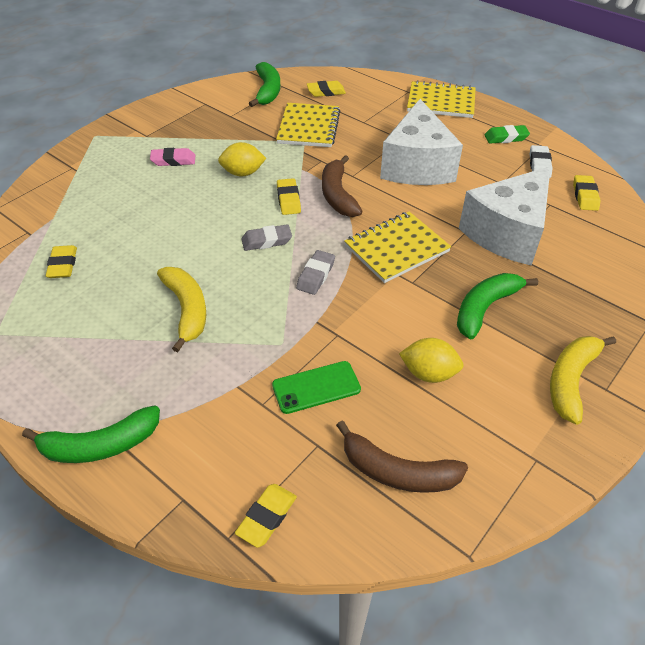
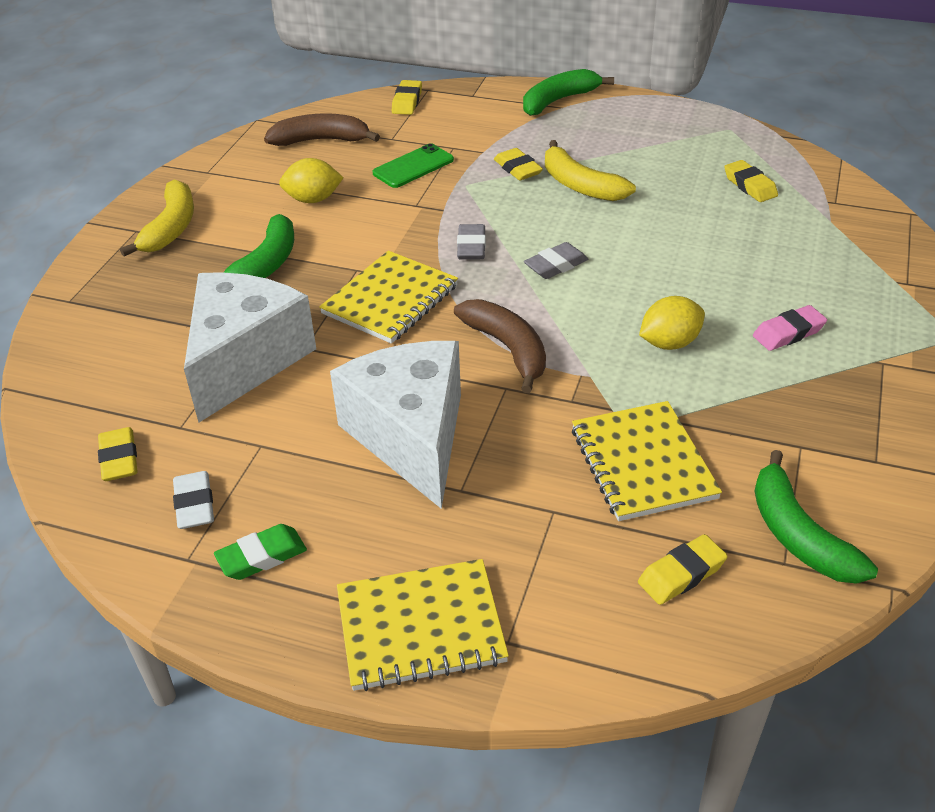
camera: 160 degrees right, 5 degrees down
yellow eraser [277,178,301,215] -> yellow eraser moved to [494,148,543,181]

